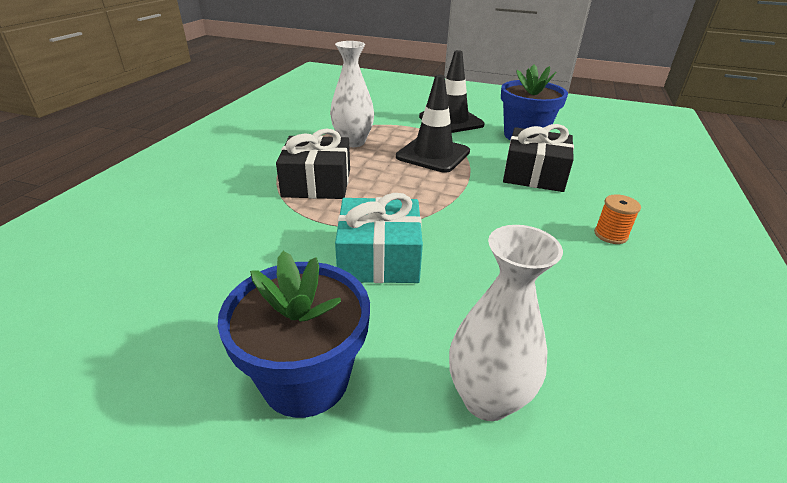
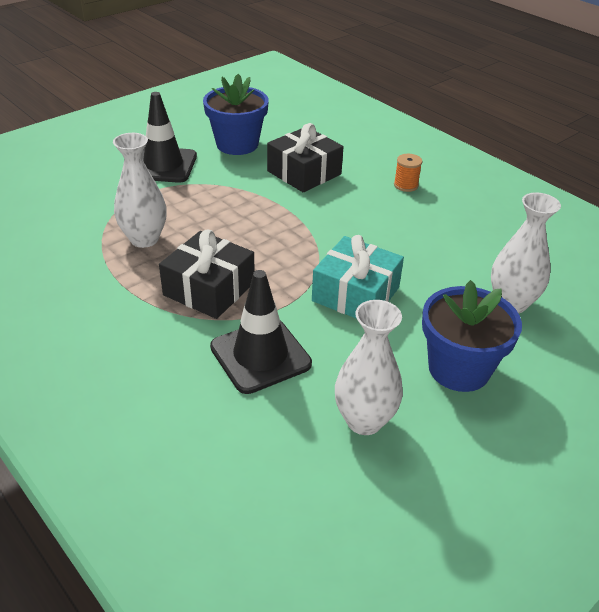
camera: 60 degrees left, 5 degrees up
black traffic cone [396,74,470,173] -> black traffic cone moved to [210,270,312,394]
none -> white vase [335,300,403,435]

